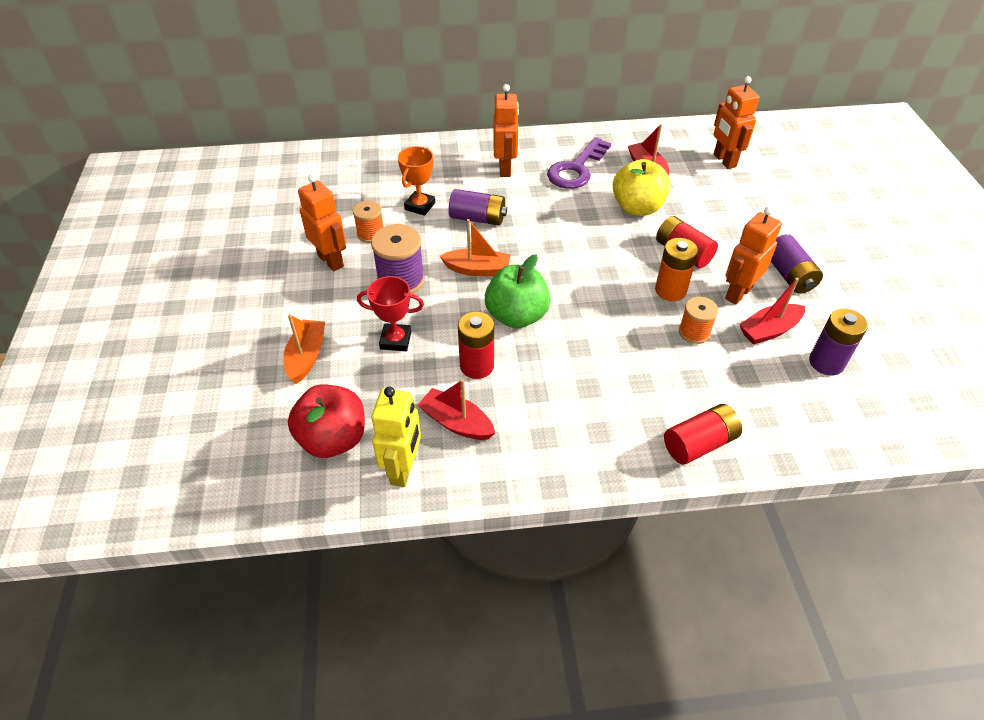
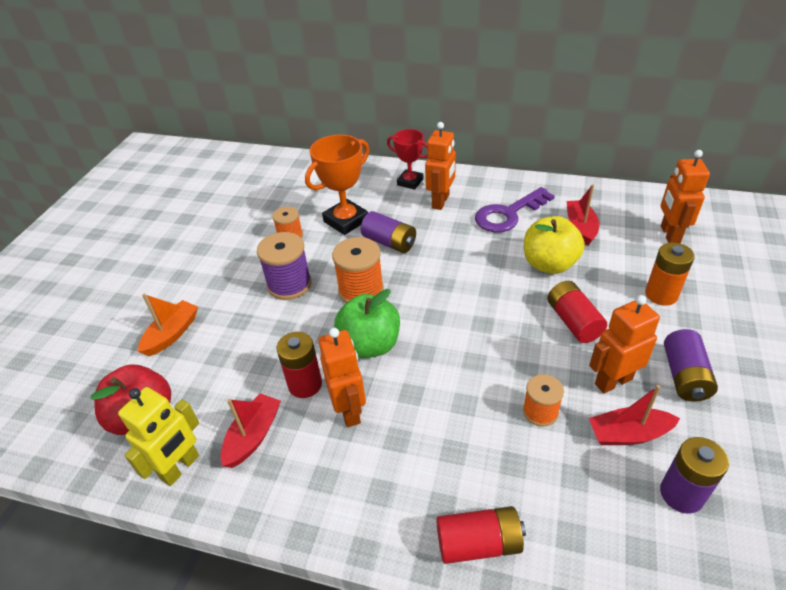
camera: 25 degrees right, 5 degrees down
orange robot [298,174,346,271] -> orange robot moved to [318,328,366,427]
red trophy [357,276,424,351] -> red trophy moved to [387,129,427,190]
orange trophy [398,146,435,216] -> orange trophy [305,134,369,235], size x1.53
red boat [418,379,495,440] -> red boat turned 60 degrees clockwise [221,393,281,468]
orange boat [440,219,510,276] -> orange spool [332,237,384,303]
orange battery [655,238,698,301] -> orange battery moved to [645,243,694,306]

